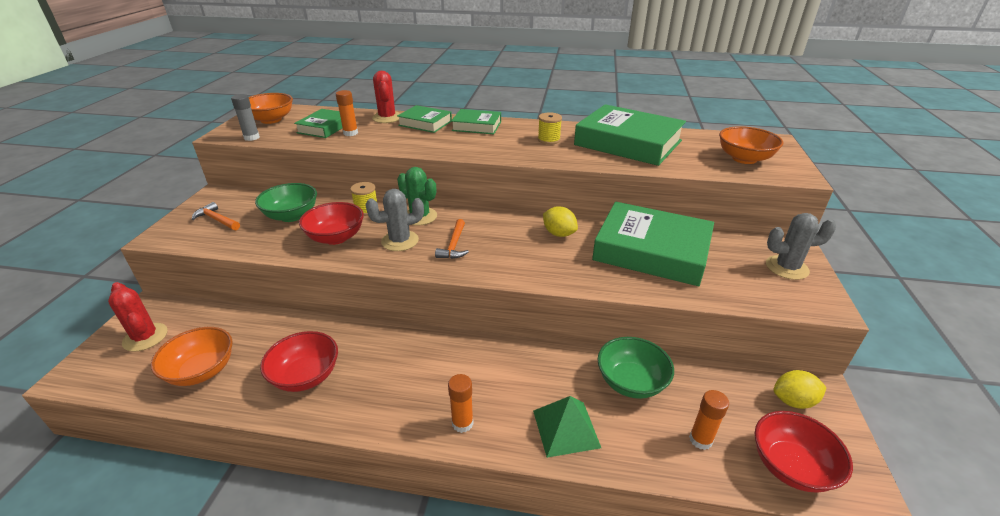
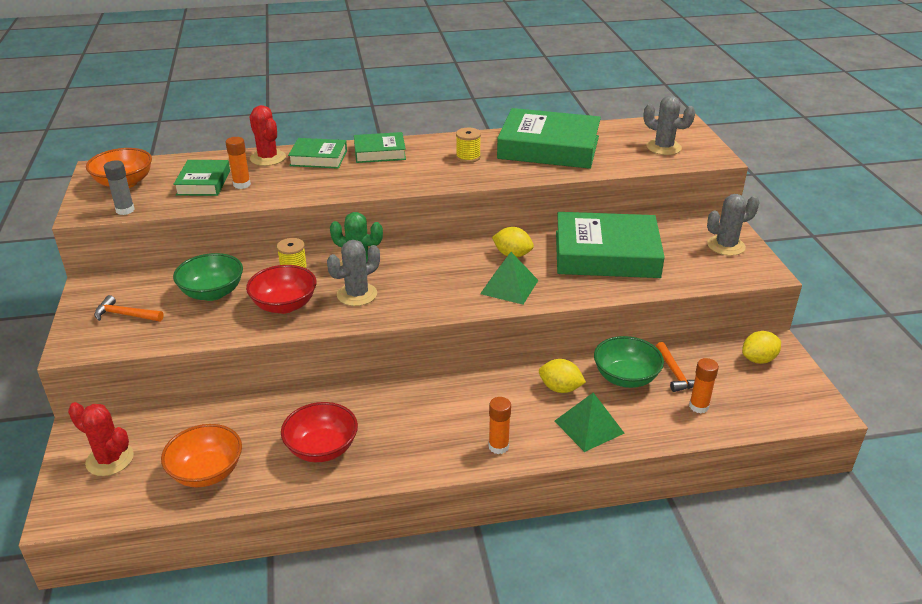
camera: 20 degrees left, 0 degrees up
orange hammer [435,219,469,259] -> orange hammer moved to [656,342,695,392]
orange bowl [719,126,784,164] -> grey cactus [643,96,695,155]
red bowl [755,411,853,493] -> none
none -> green pyramid [480,252,538,305]
none -> yellow lemon [539,359,586,393]

